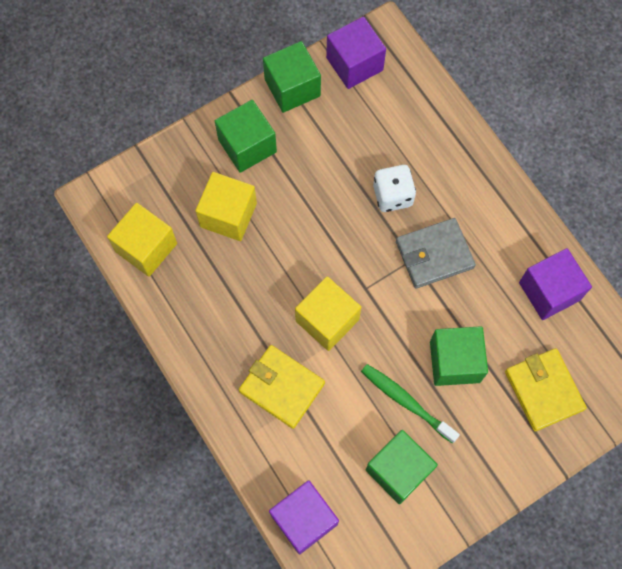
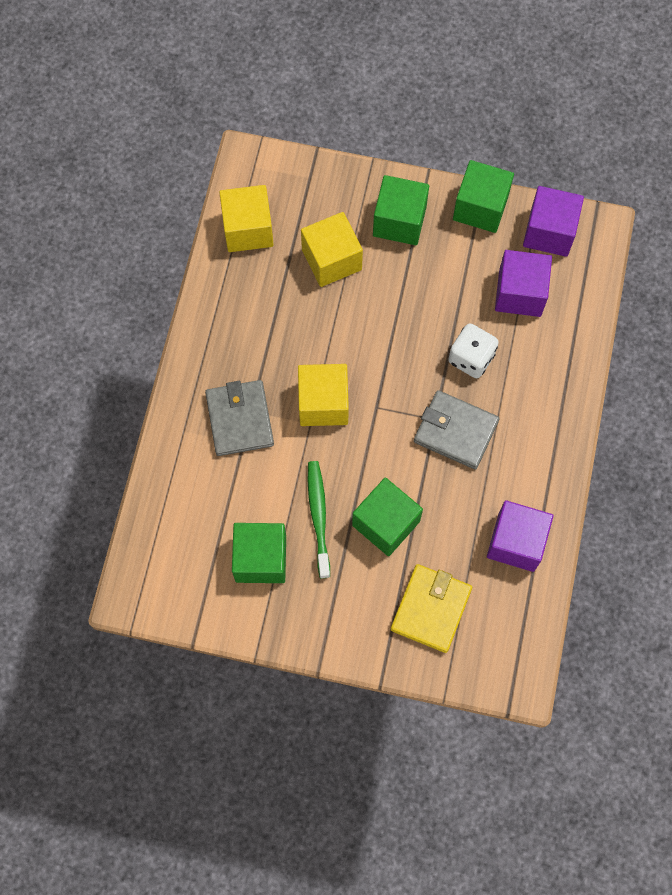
camera: 45 degrees right, 0 degrees up
yellow wallet [239,345,325,429] -> grey wallet [205,380,274,456]
purple cube [269,480,339,554] -> purple cube moved to [495,250,552,317]

